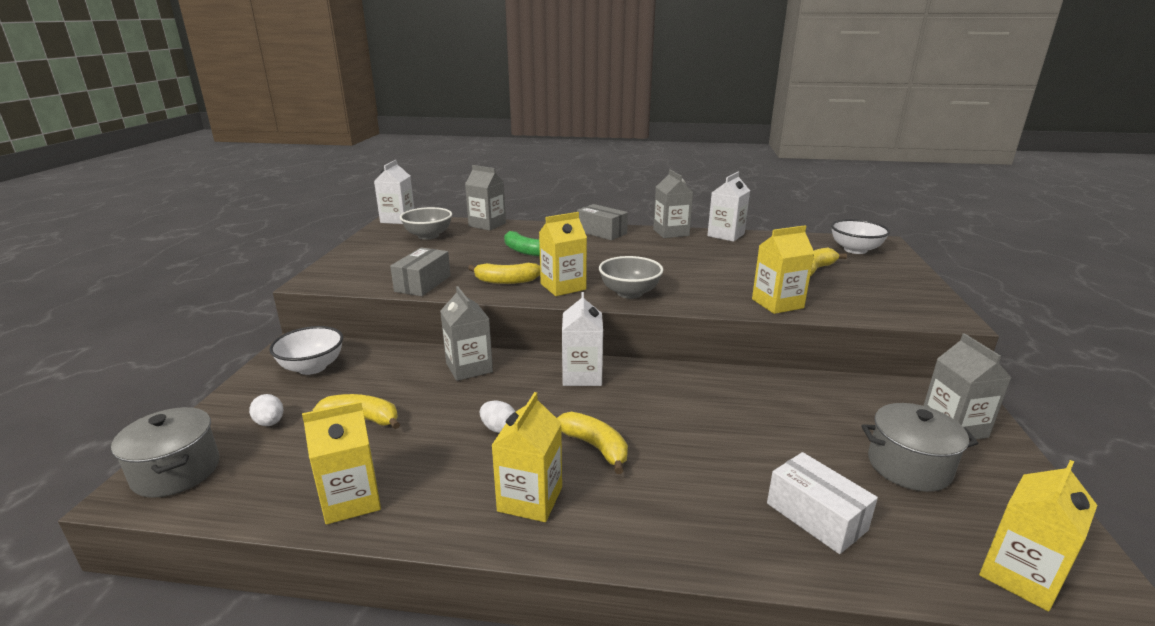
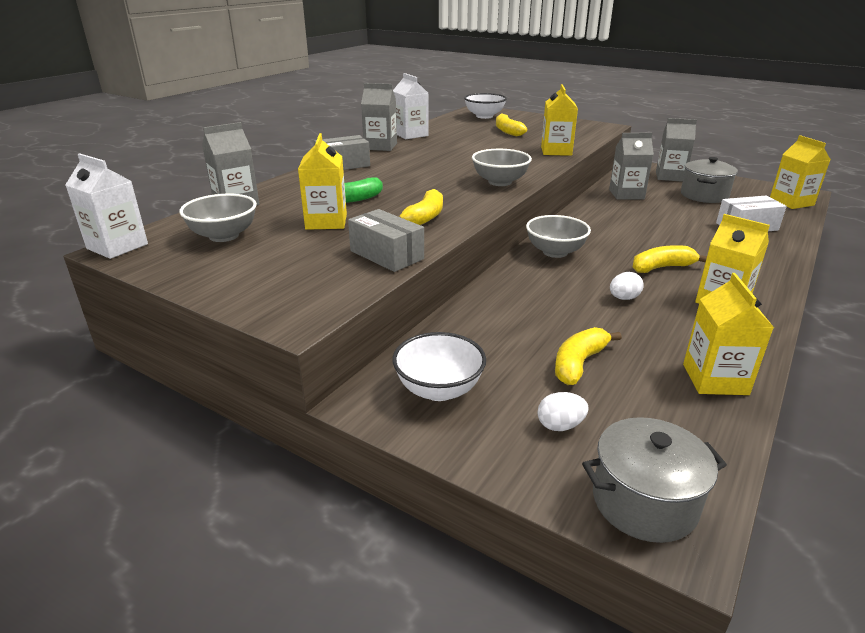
camera: 65 degrees left, 5 degrees up
grey carton [440,286,493,381] -> grey carton moved to [609,133,654,200]
yellow carton [539,212,587,296] -> yellow carton moved to [298,133,347,230]
white carton [562,292,603,386] -> grey bowl [526,215,591,258]

